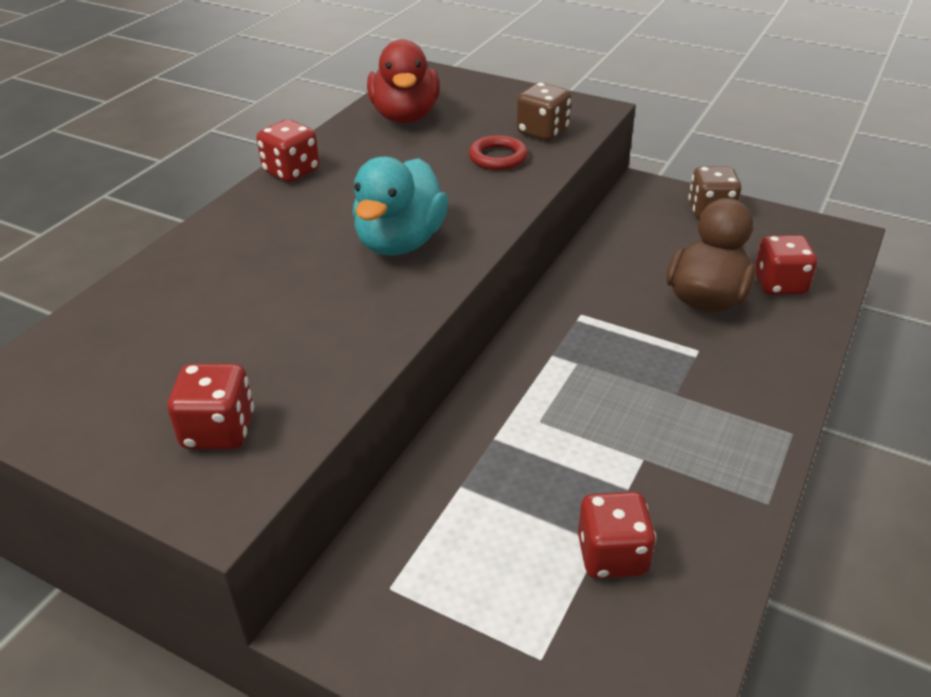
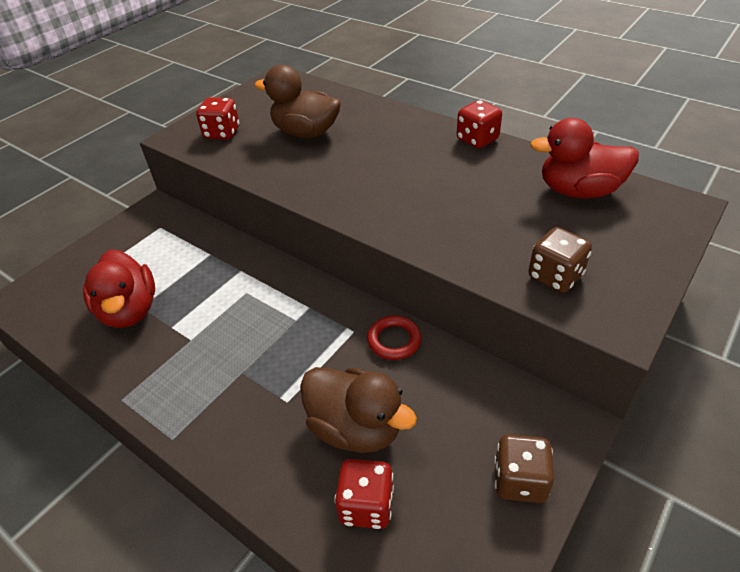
camera: 100 degrees right, 5 degrees up
turquoise duck [353,157,448,256] -> none
red ring [469,135,528,170] -> red ring moved to [367,316,421,360]
red dice [578,492,656,579] -> red duck [83,250,155,328]
none -> brown duck [254,65,341,138]

